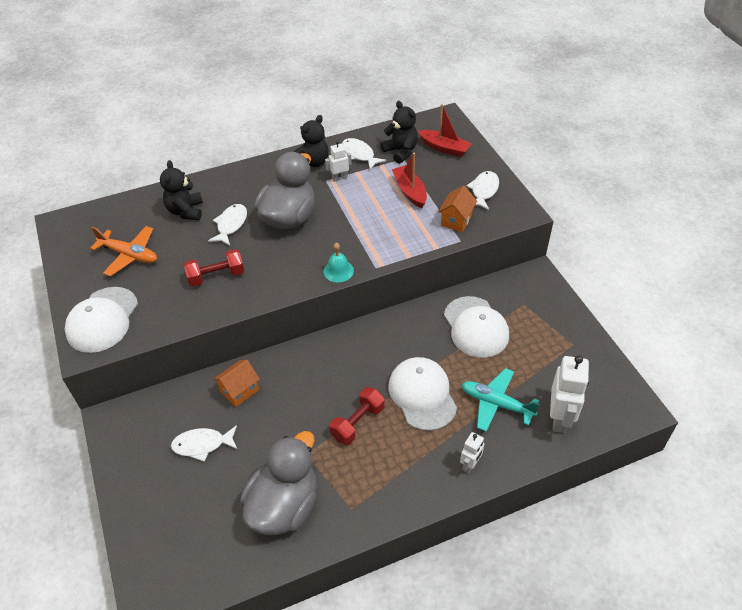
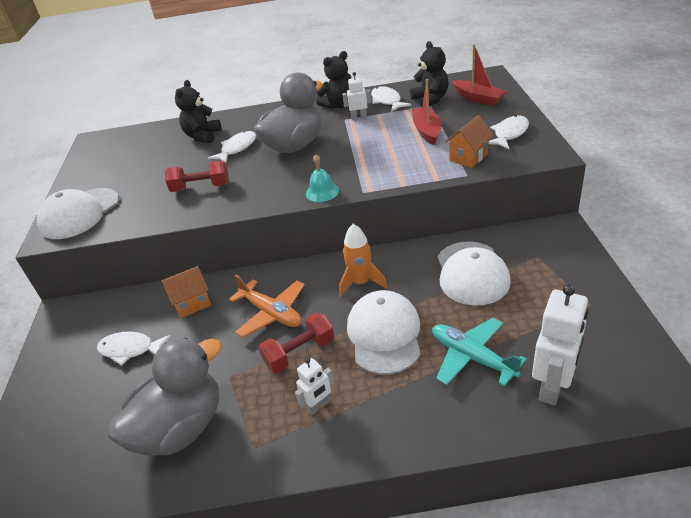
camera: 20 degrees right, 10 degrees down
orange plane [90,226,157,277] -> orange plane moved to [229,274,305,338]
white robot [460,432,484,473] -> white robot moved to [295,358,334,415]
none -> orange rocket [339,224,387,297]

